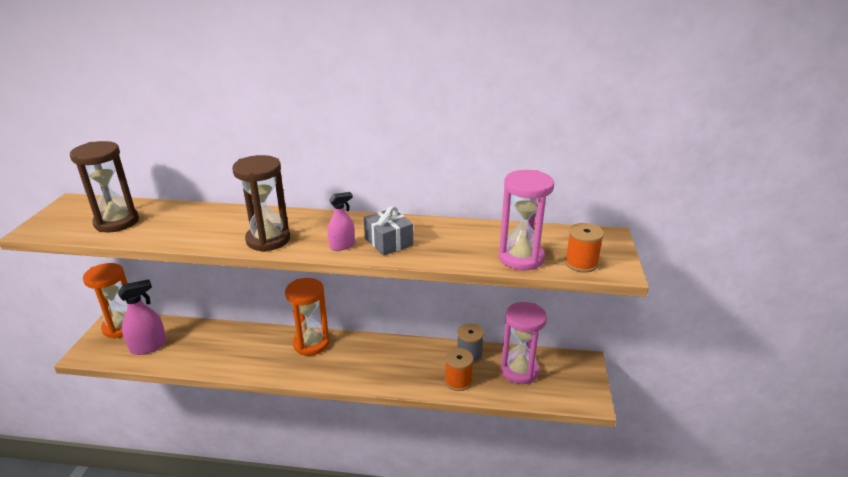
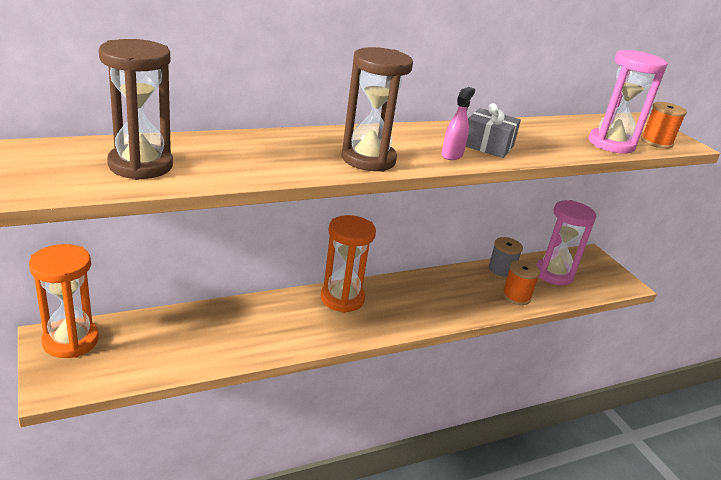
camera: 35 degrees left, 0 degrees up
pink spray bottle [118,279,167,355] -> none

